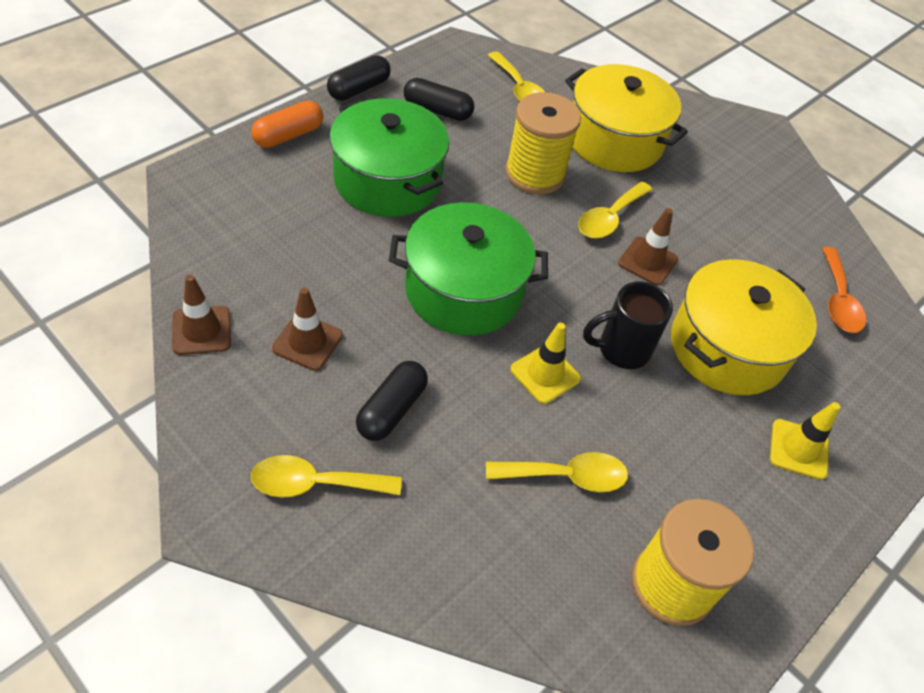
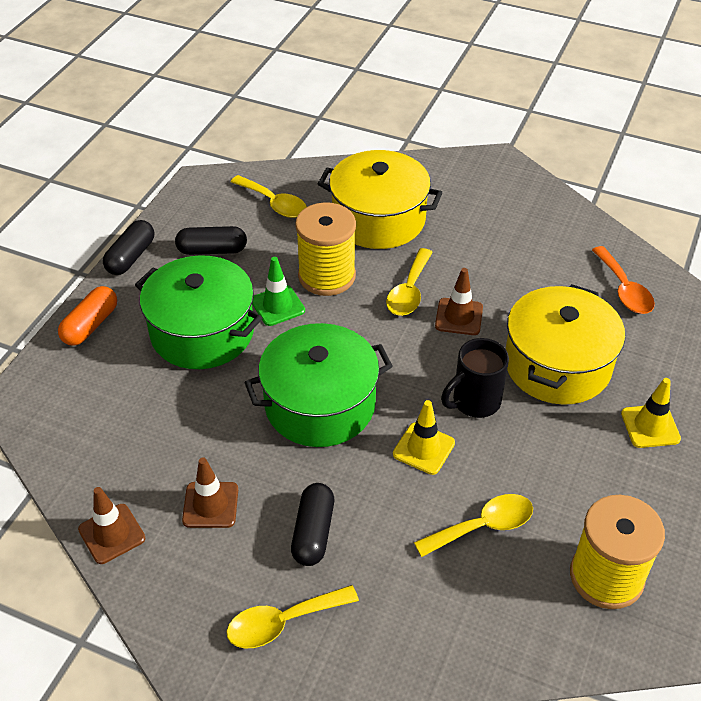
camera: 15 degrees left, 5 degrees down
none -> green traffic cone [252,257,305,326]

